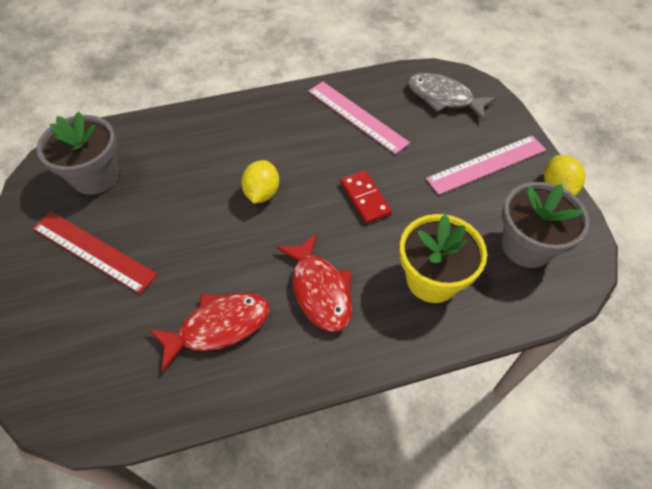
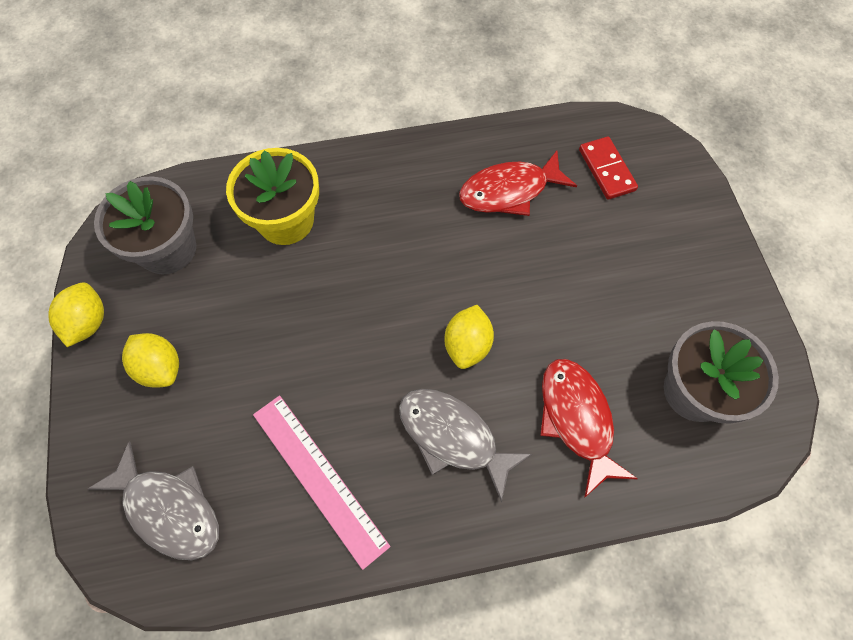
camera: 175 degrees left, 10 degrees up
red ruler [32,211,158,294] -> none
red fish [276,233,352,332] -> red fish moved to [540,359,638,498]
red domino [340,170,392,224] -> red domino moved to [579,137,638,200]
pink ruler [426,135,546,195] -> yellow lemon [122,333,179,388]
none -> grey fish [399,389,532,502]

